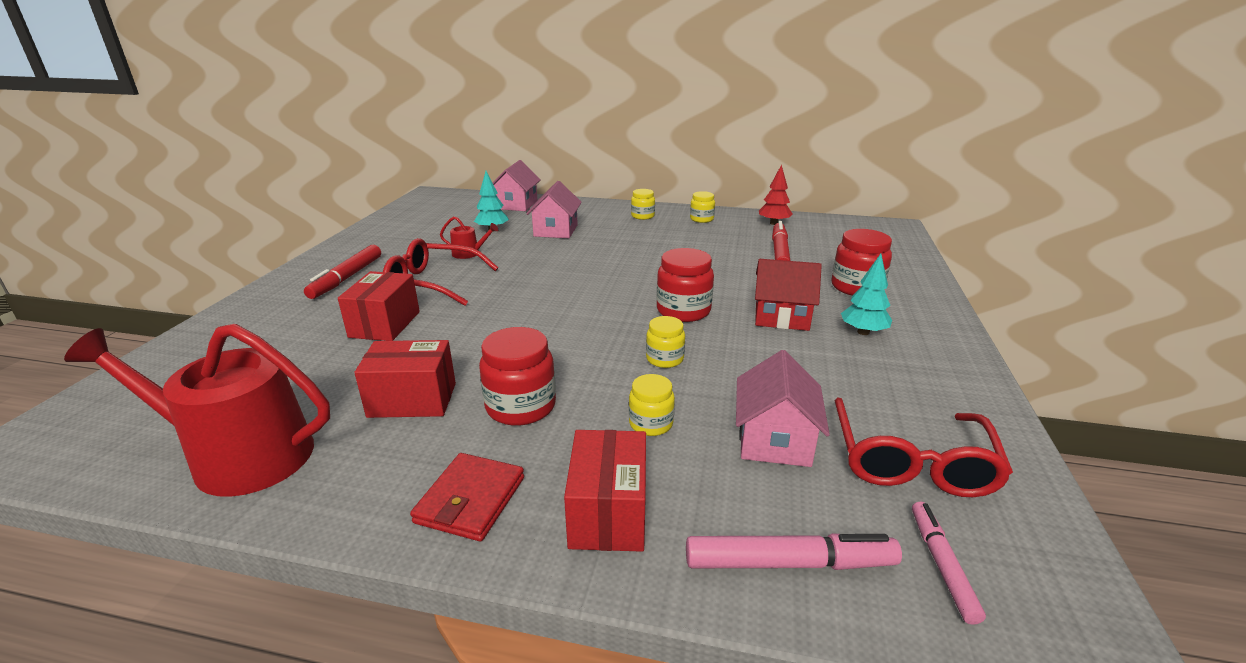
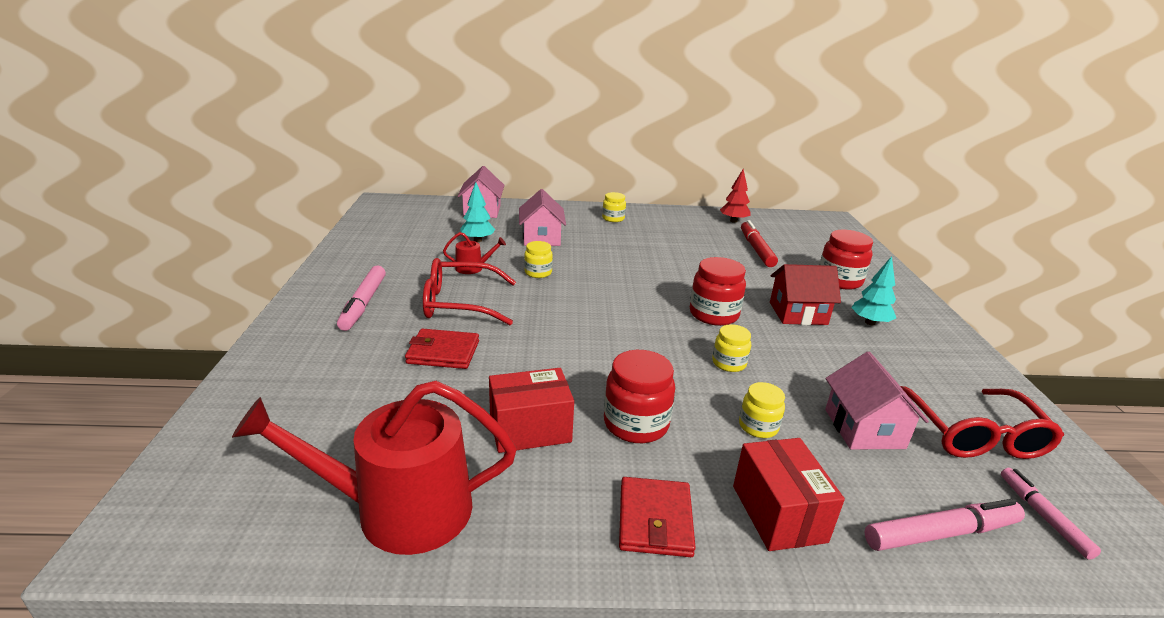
camera: 15 degrees left, 0 degrees up
red marker [304,245,381,299] -> pink marker [337,265,386,331]
red box [338,271,420,341] -> red wallet [405,328,479,369]
yellow jar [690,191,715,223] -> yellow jar moved to [524,241,553,278]

